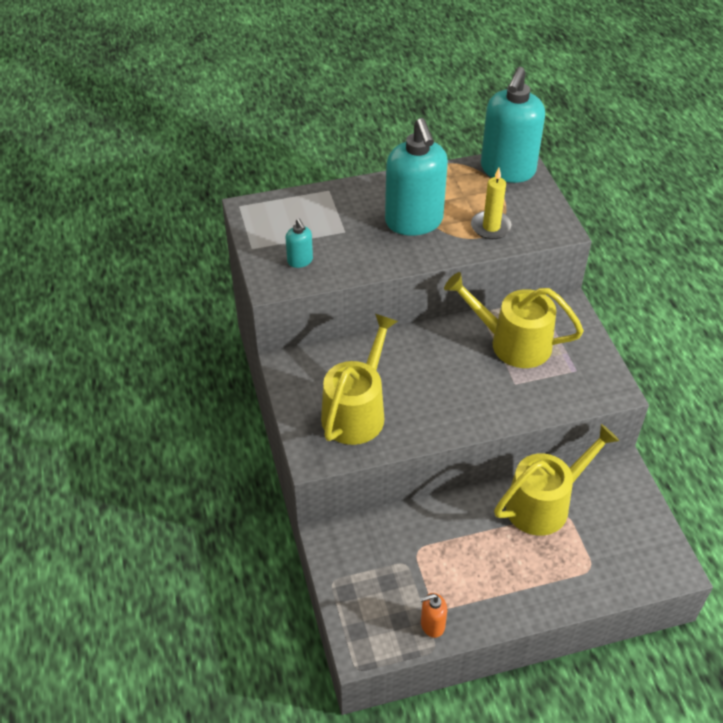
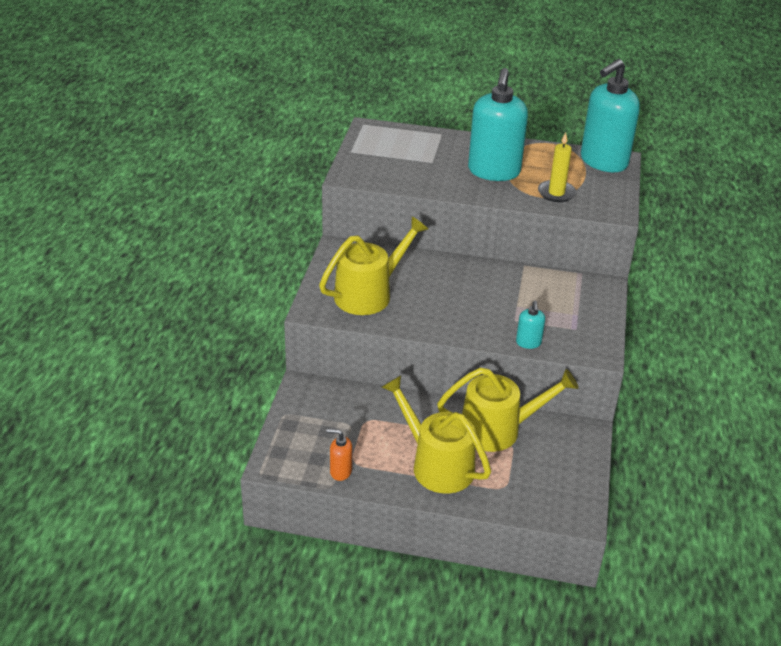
camera: 25 degrees right, 10 degrees down
turquoise soap dispenser [286,219,313,268] -> turquoise soap dispenser moved to [516,301,545,349]
yellow watering can [444,272,584,368] -> yellow watering can moved to [381,375,491,494]

